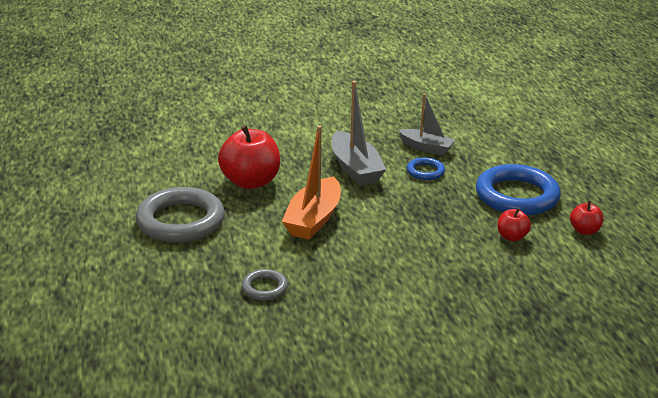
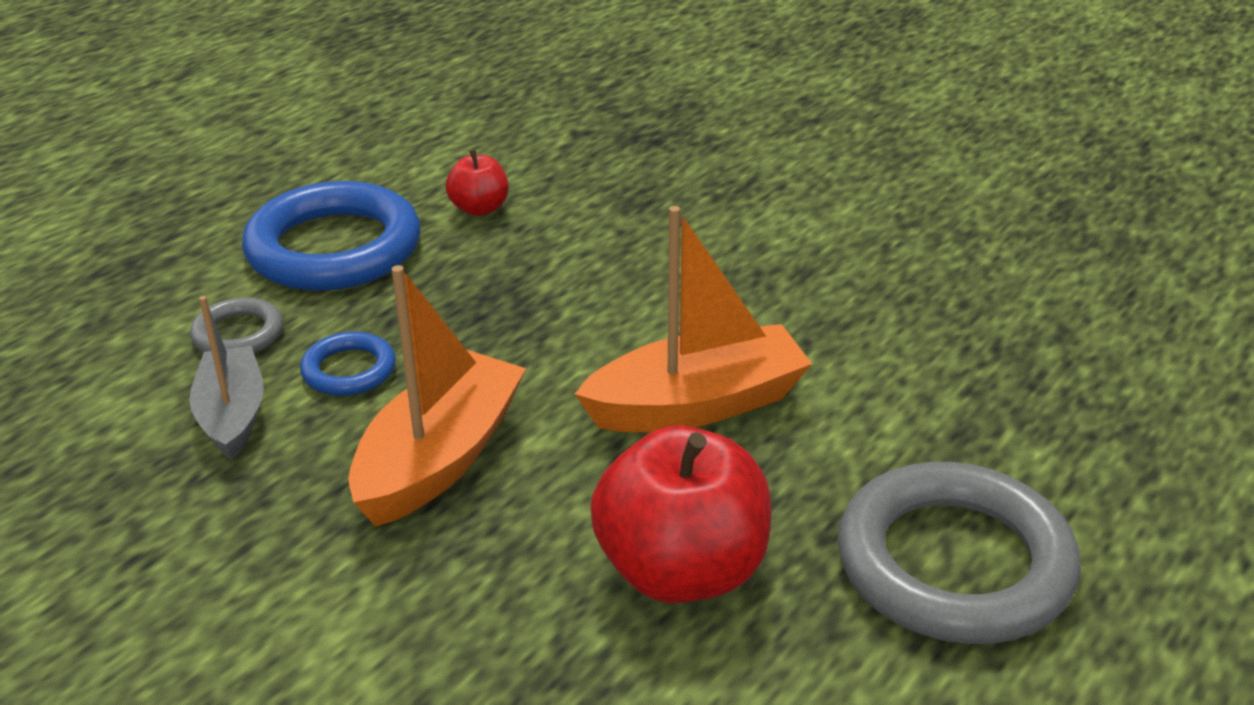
camera: 130 degrees left, 5 degrees up
grey ring [242,269,288,300] -> grey ring moved to [190,297,283,353]
grey boat [332,81,386,186] -> orange boat [348,265,526,526]
red apple [570,201,604,235] -> none

